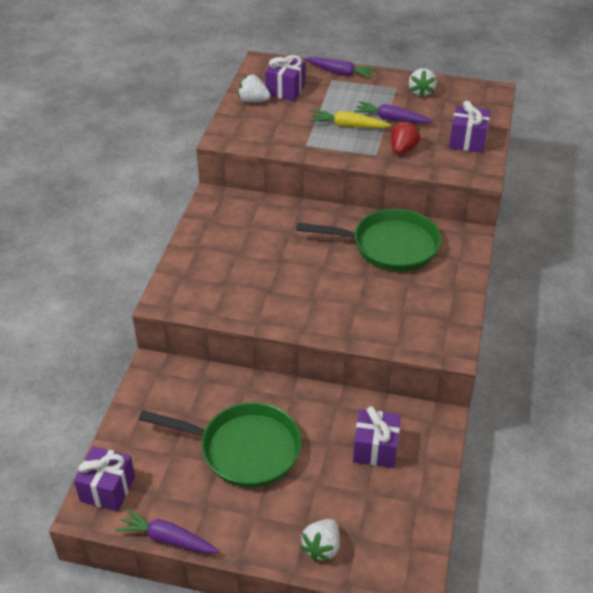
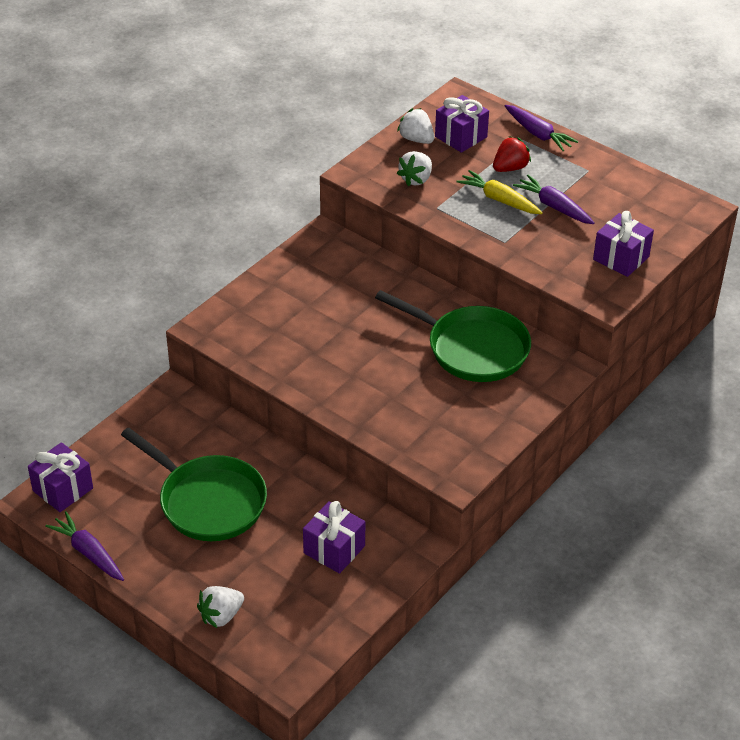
camera: 25 degrees right, 0 degrees up
red strawberry [391,121,420,155] -> red strawberry moved to [493,136,531,172]
white strawberry [409,68,437,98] -> white strawberry moved to [397,151,432,186]

